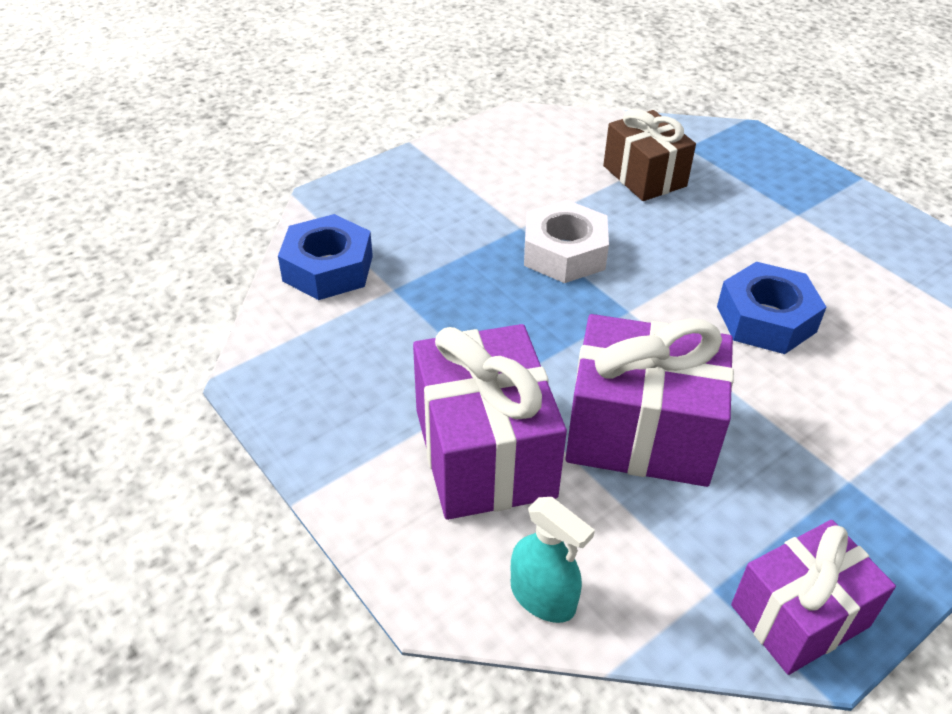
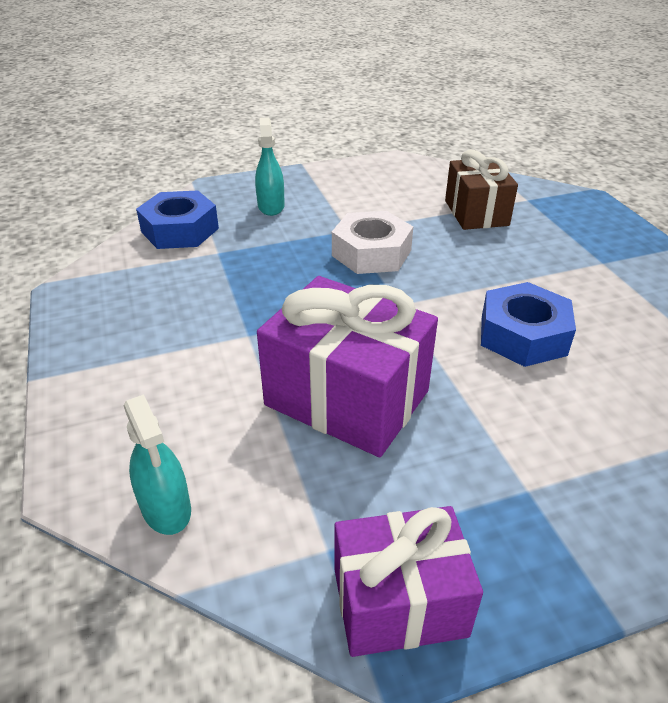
camera: 20 degrees right, 5 degrees down
purple gift [413,324,567,520] -> none
none -> turquoise spray bottle [255,118,285,216]

